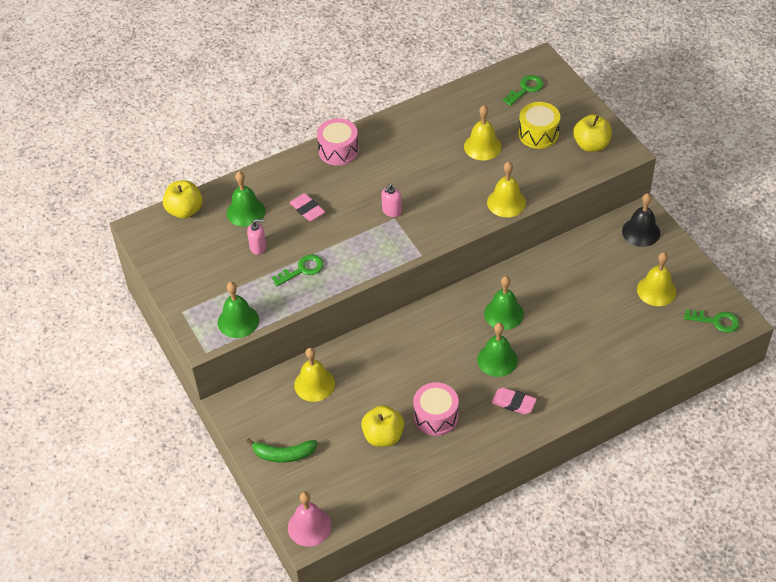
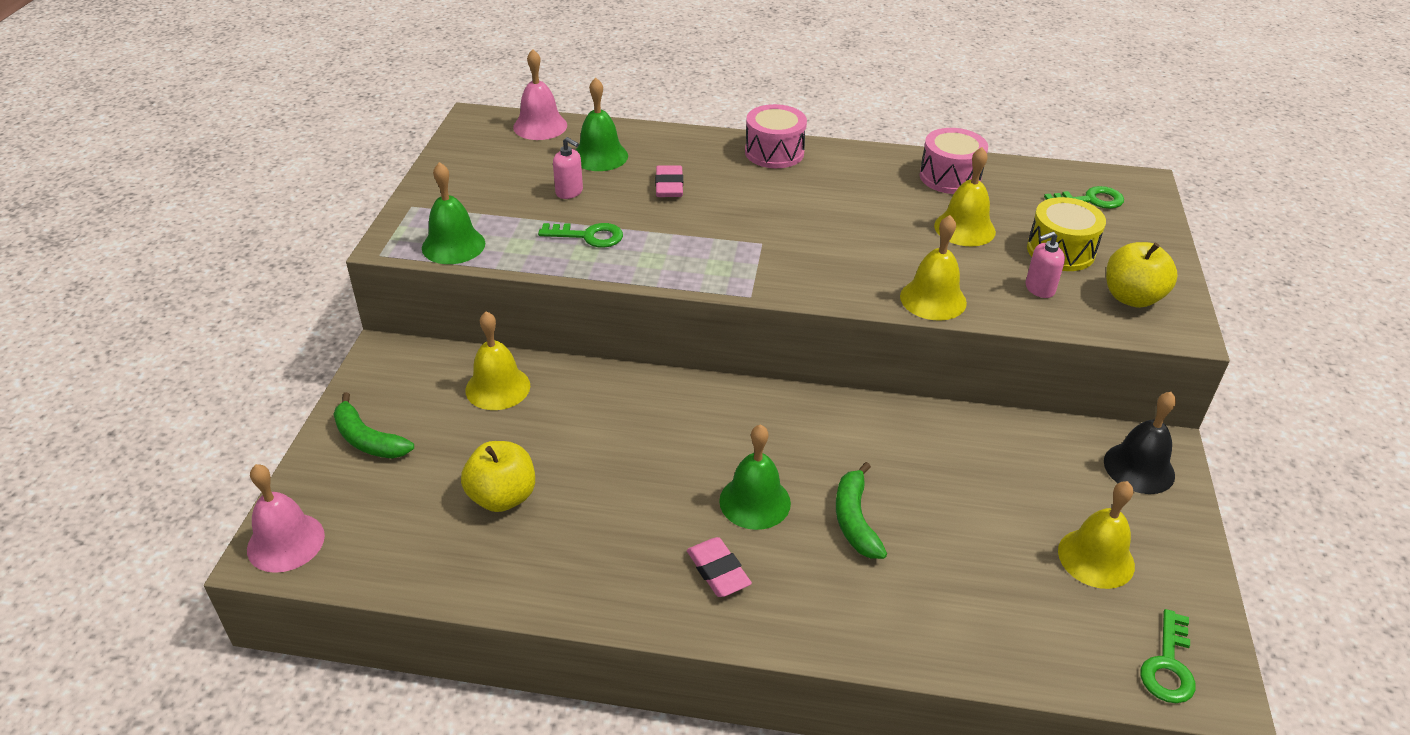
camera: 35 degrees right, 10 degrees down
yellow apple [163,180,203,219] -> pink bell [513,49,567,140]
pink soap dispenser [381,184,402,217] -> pink soap dispenser moved to [1026,232,1065,298]
pink drum [413,382,459,436] -> pink drum moved to [920,128,988,194]
green bell [484,276,524,330] -> none
green key [684,309,739,333] -> green key turned 60 degrees clockwise [1140,609,1196,703]
none -> green banana [836,462,887,559]

